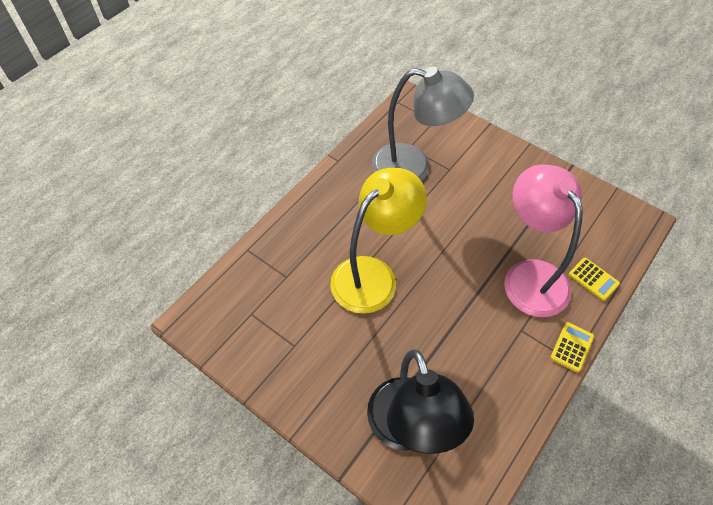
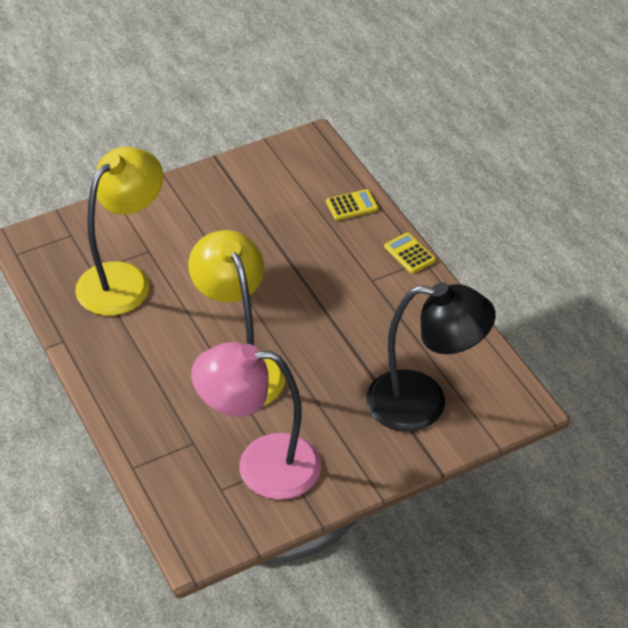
camera: 65 degrees left, 10 degrees down
grey lamp [372,66,474,181] -> yellow lamp [75,147,164,316]
pink lamp [504,164,583,317] -> pink lamp moved to [191,342,321,500]

